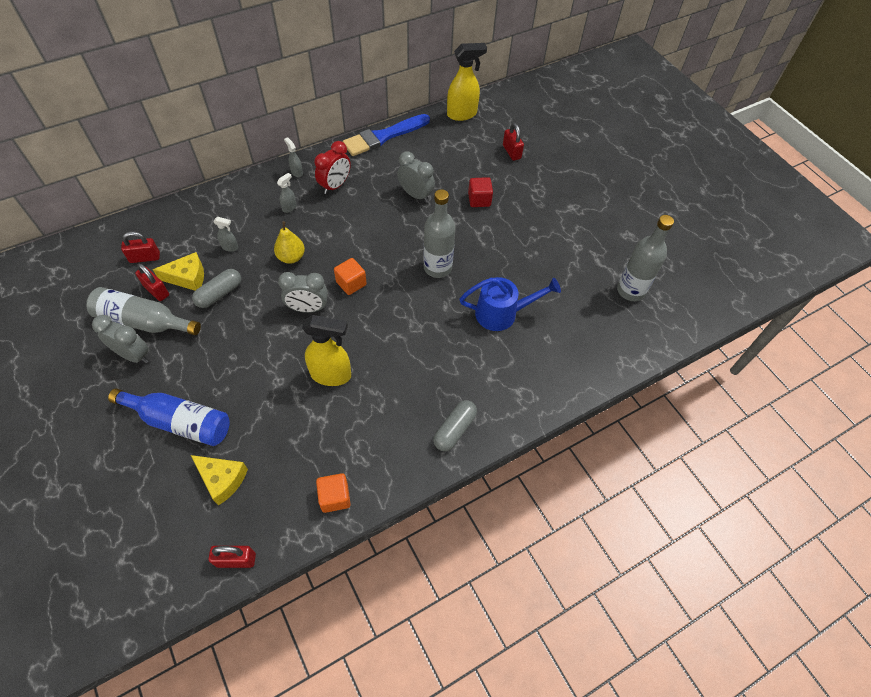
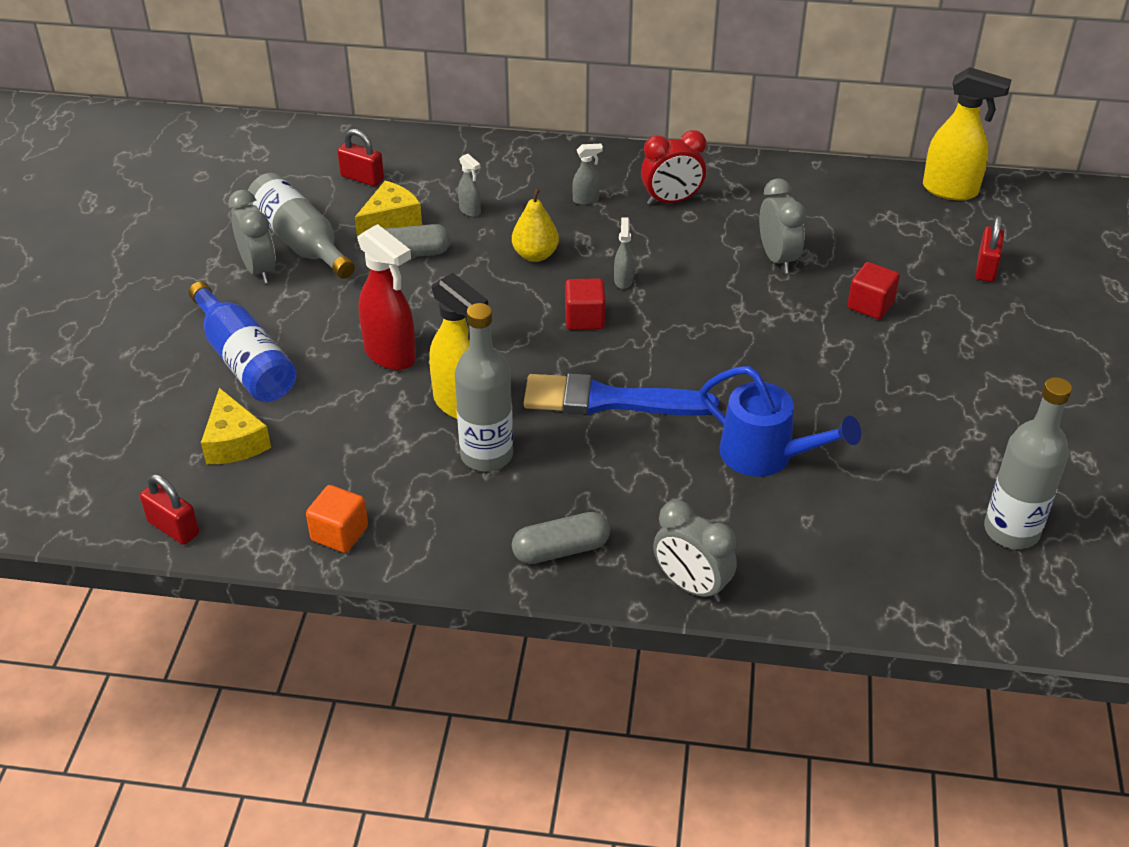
camera: 40 degrees right, 15 degrees down
red padlock [135,263,169,301] -> none
yellow cheese [153,252,204,290] -> yellow cheese turned 75 degrees counterclockwise [355,181,422,238]
grey clock [278,272,328,313] -> grey clock moved to [653,500,737,602]
grey spray bottle [284,137,303,177] -> grey spray bottle moved to [614,217,634,289]
orange cube [334,258,367,295] -> red cube [565,278,606,330]
blue brush [342,114,430,156] -> blue brush moved to [524,373,719,416]
grey bottle [423,189,456,278] -> grey bottle moved to [455,303,513,471]
none -> red spray bottle [358,224,416,370]

